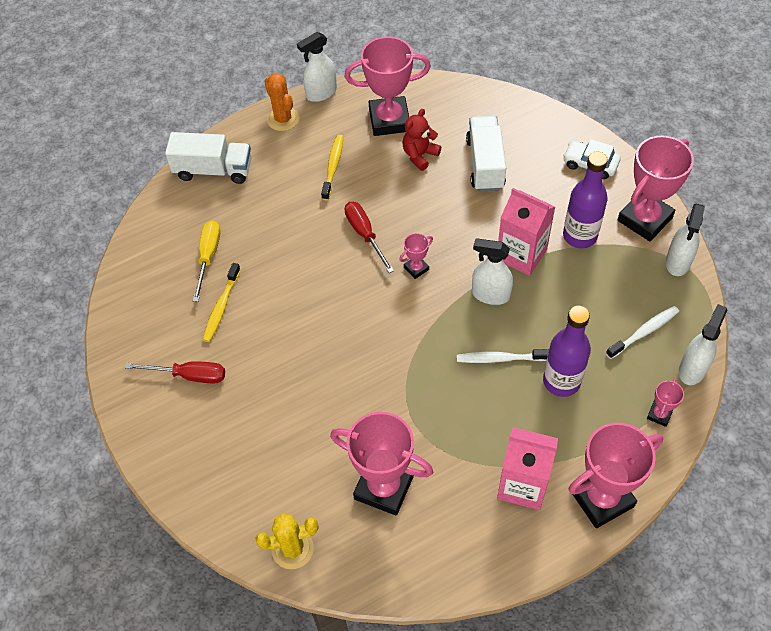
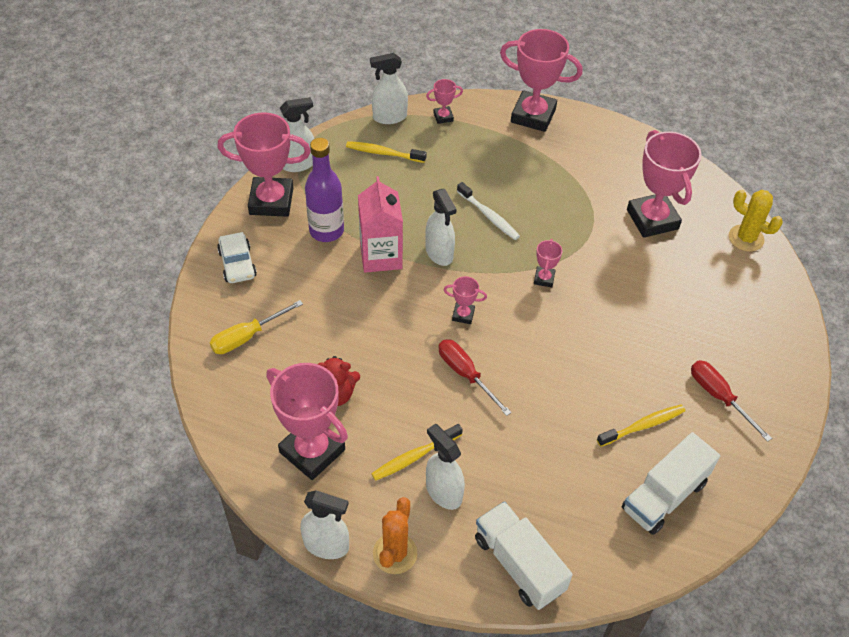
camera: 135 degrees left, 5 degrees down
yellow screwdriver [193,221,220,302] -> yellow screwdriver moved to [210,300,303,354]
red screwdriver [345,202,394,273] -> red screwdriver turned 120 degrees clockwise [438,339,512,416]
white truck [466,116,506,191] -> white truck moved to [622,432,720,535]
pink carton [497,427,558,510] -> none
purple bottle [543,306,591,397] -> none
white toothbrush [606,306,679,359] -> yellow toothbrush [346,141,427,163]
none -> white spray bottle [426,424,465,510]
none -> pink trophy [534,239,562,287]

